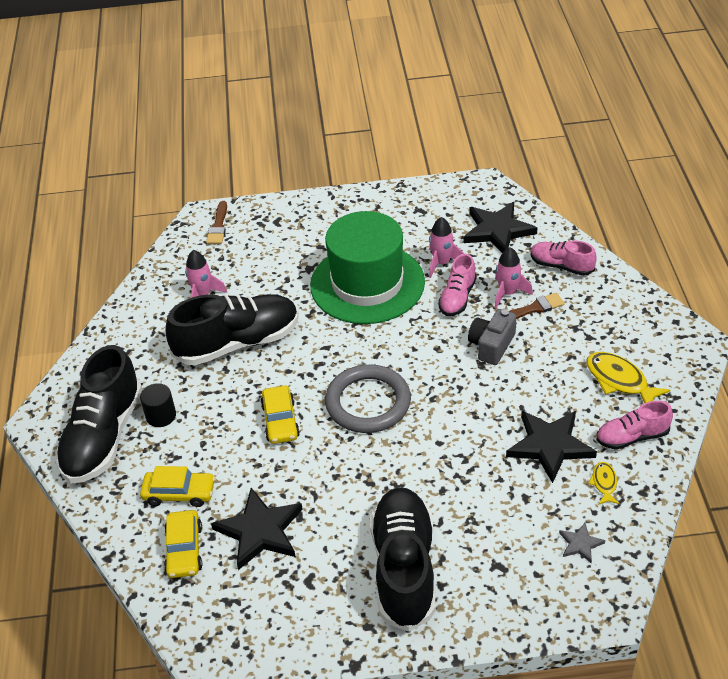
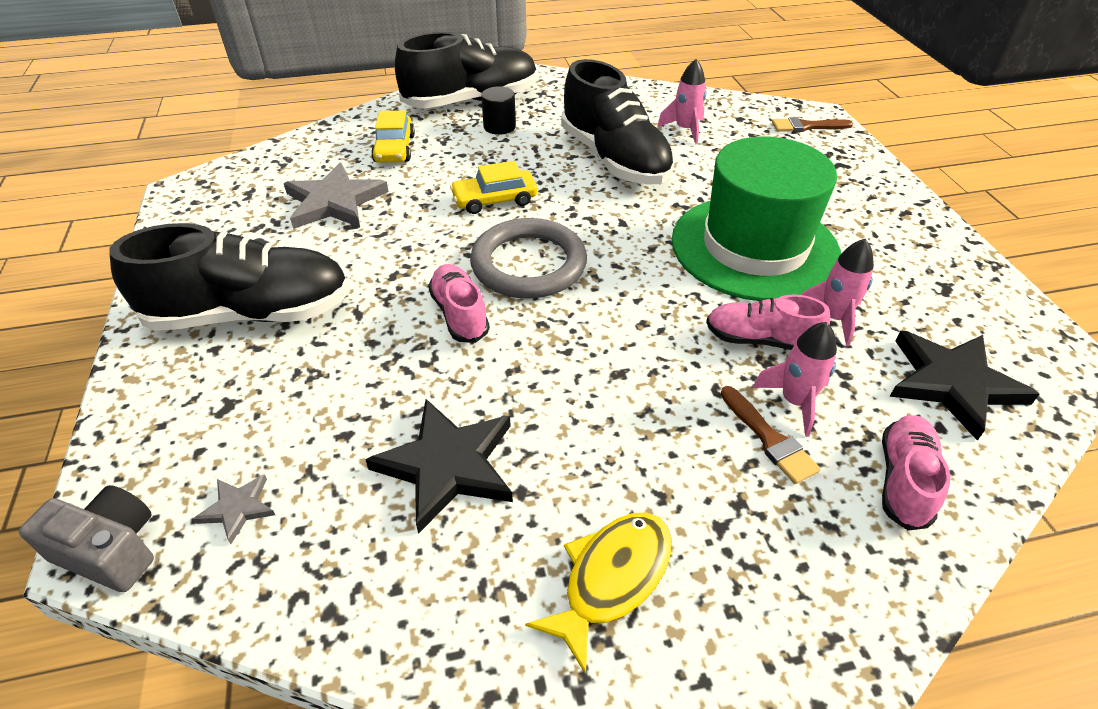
camera: 80 degrees right, 0 degrees up
black shoe [55,345,142,483] -> black shoe turned 150 degrees clockwise [395,32,537,109]
yellow car [164,510,202,578] -> none
black star [211,488,303,570] -> grey star [284,163,389,229]
grey camera [468,309,516,365] -> grey camera moved to [19,485,154,592]
yellow fish [588,462,620,505] -> none
pink shoe [596,401,673,450] -> pink shoe moved to [428,264,490,343]

